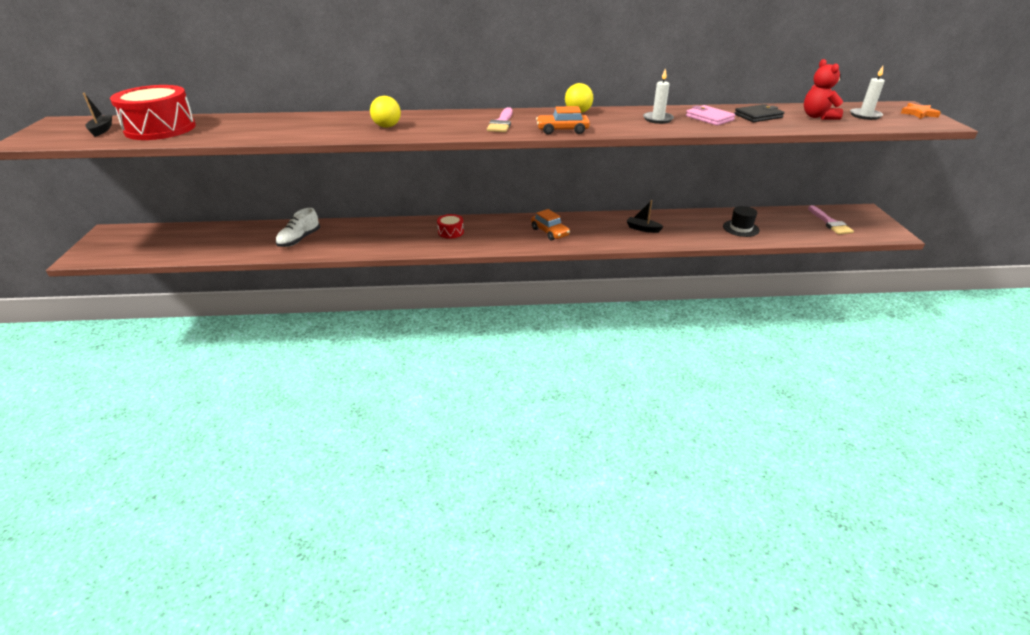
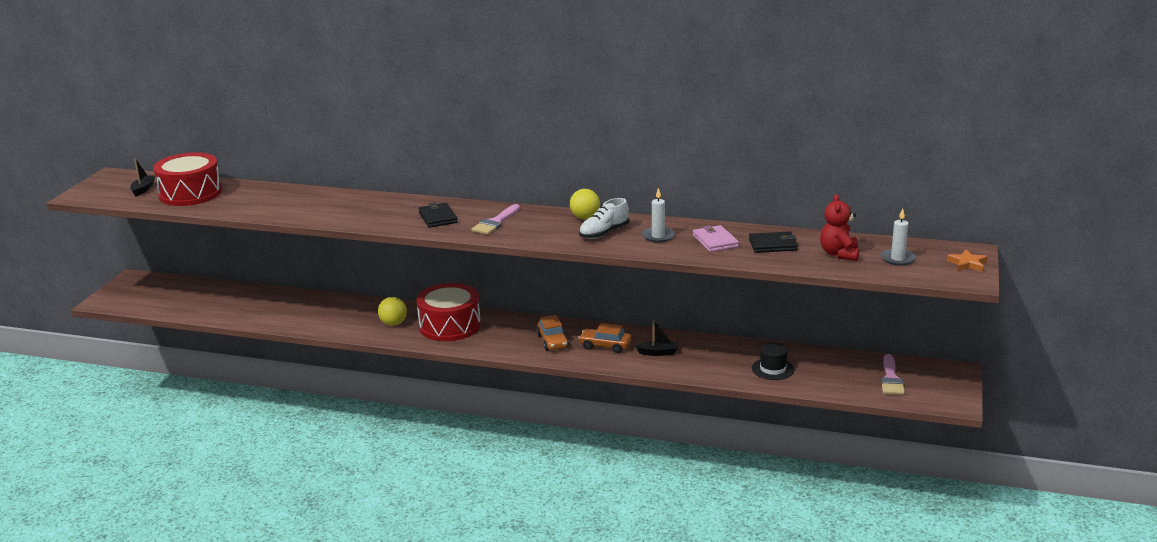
camera: 20 degrees right, 10 degrees down
white shoe [276,208,320,247] -> white shoe moved to [579,198,629,239]
yellow ball [370,96,401,128] -> yellow ball moved to [378,297,407,326]
red drum [437,214,464,239] -> red drum [417,283,481,341], size x2.16
orange car [536,106,590,135] -> orange car moved to [578,323,632,353]
black boat [626,200,664,233] -> black boat turned 135 degrees clockwise [636,320,678,356]
none -> black wallet [418,203,458,228]

